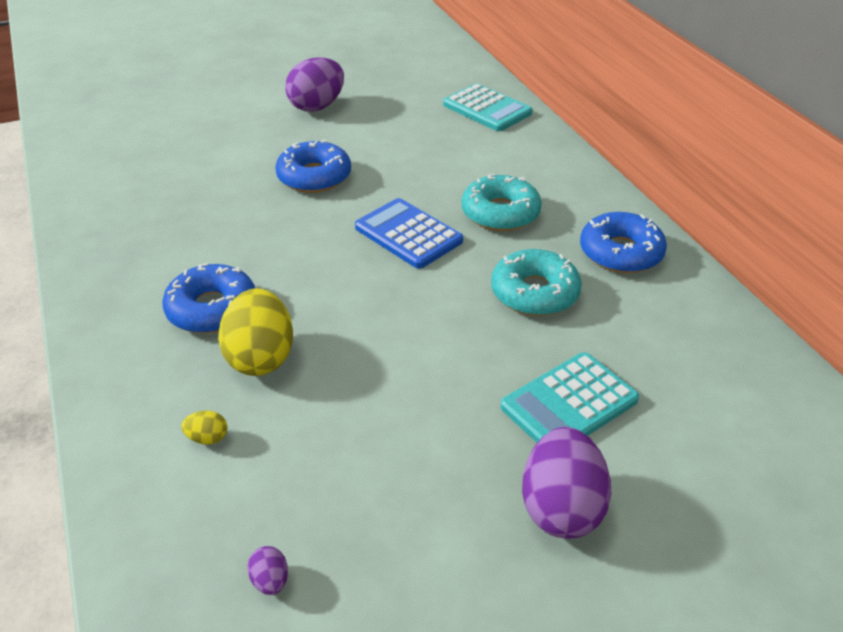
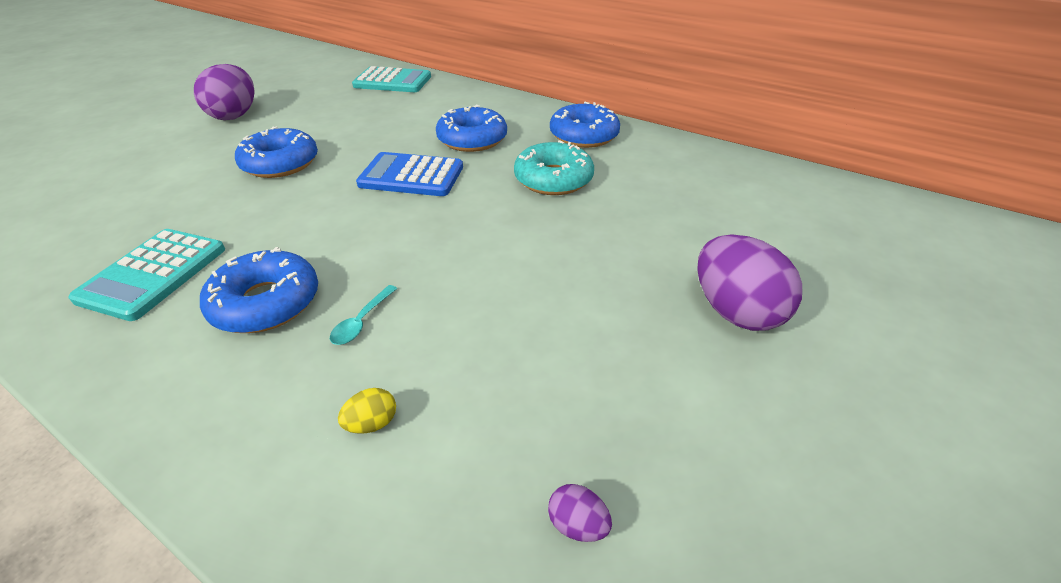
camera: 35 degrees left, 0 degrees up
yellow egg [218,288,293,376] -> turquoise spoon [330,285,397,345]
turquoise donut [462,174,542,231] -> blue donut [436,105,507,152]
turquoise calculator [501,352,639,443] -> turquoise calculator moved to [68,229,225,321]

